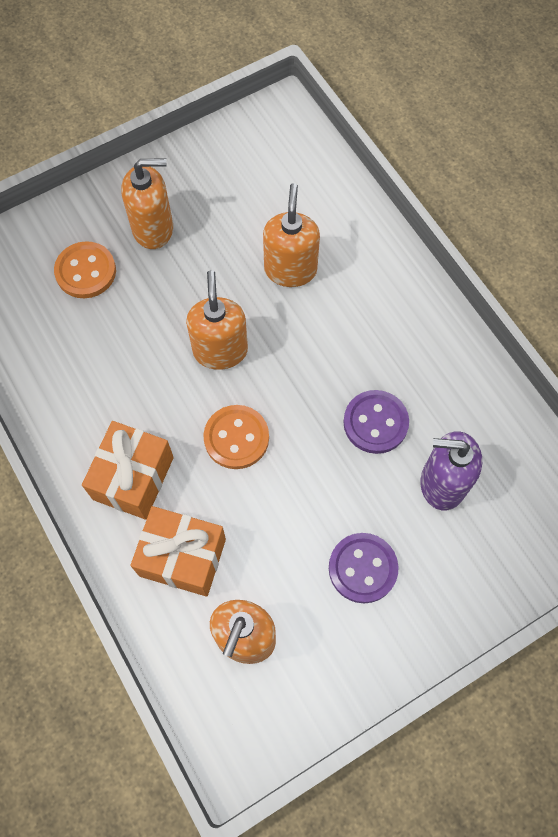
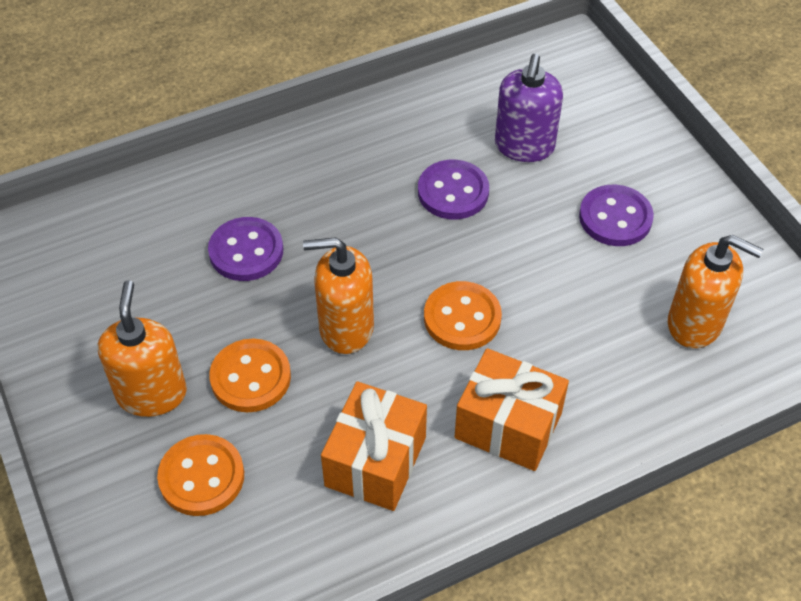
camera: 85 degrees left, 15 degrees down
orange gift [131,506,226,597] -> orange gift moved to [321,381,427,511]
orange soap dispenser [263,183,320,287] -> purple button [208,217,283,281]
none -> orange button [209,339,291,412]

